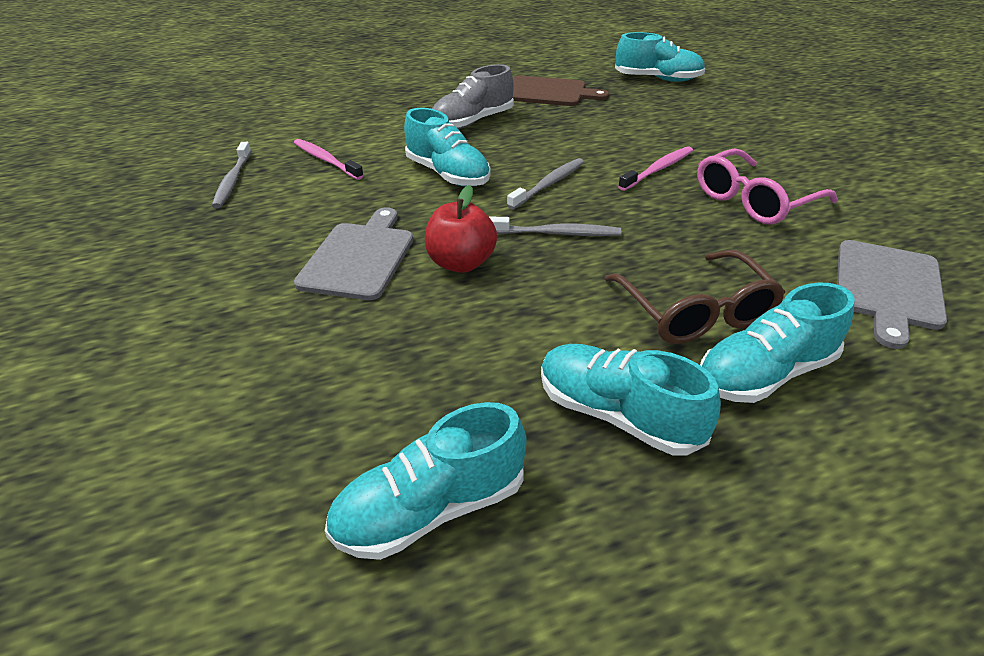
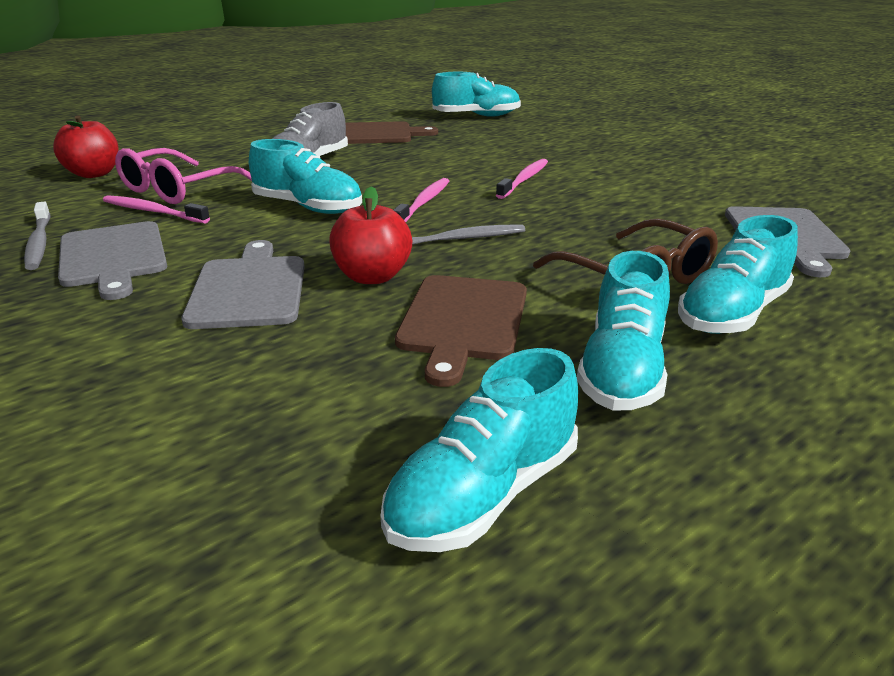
camera: 20 degrees left, 10 degrees down
grey toothbrush [507,158,584,210] -> pink toothbrush [394,178,449,222]
turquoise shoe [541,344,721,455] -> turquoise shoe turned 90 degrees counterclockwise [577,251,670,411]
pink glasses [697,148,838,225] -> pink glasses moved to [115,148,252,204]
none -> red apple [53,115,119,178]
none -> grey cutting board [58,221,167,300]
none -> brown cutting board [395,275,527,387]

